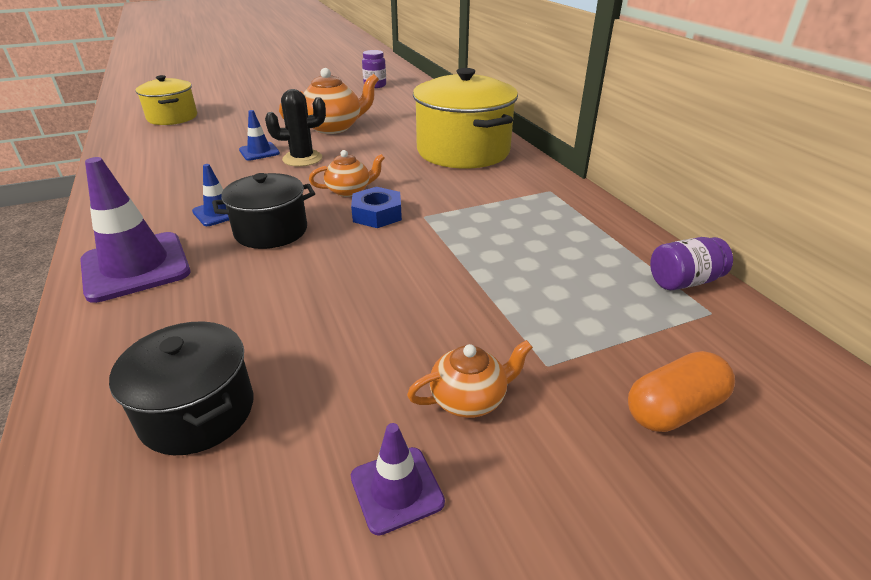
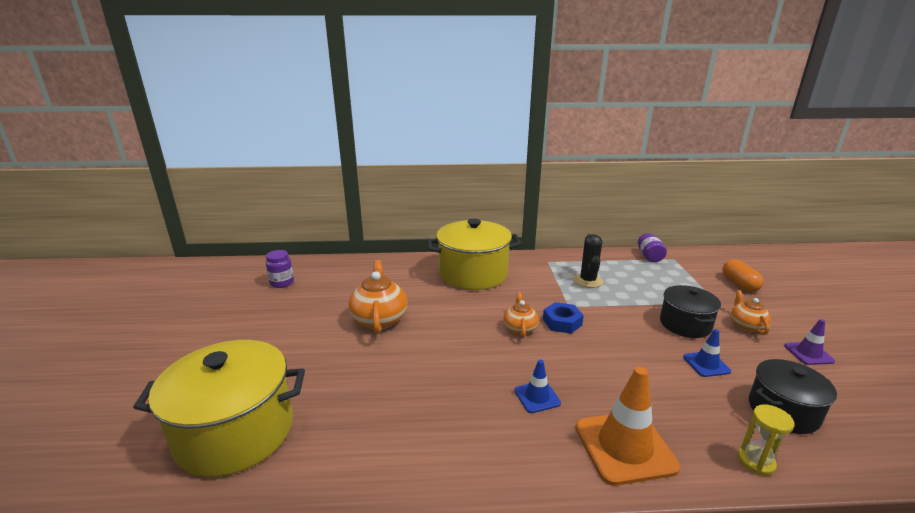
camera: 70 degrees left, 10 degrees down
purple traffic cone [80,157,191,303] -> orange traffic cone [575,367,680,486]
yellow pot [136,75,197,125] -> yellow pot [133,340,305,477], size x1.70
black pot [212,173,315,249] -> black pot moved to [660,285,721,338]
blue traffic cone [239,110,280,161] -> blue traffic cone moved to [683,329,731,377]
black cactus [265,89,326,167] -> black cactus moved to [573,234,603,288]
none -> yellow hourglass [738,404,794,476]

